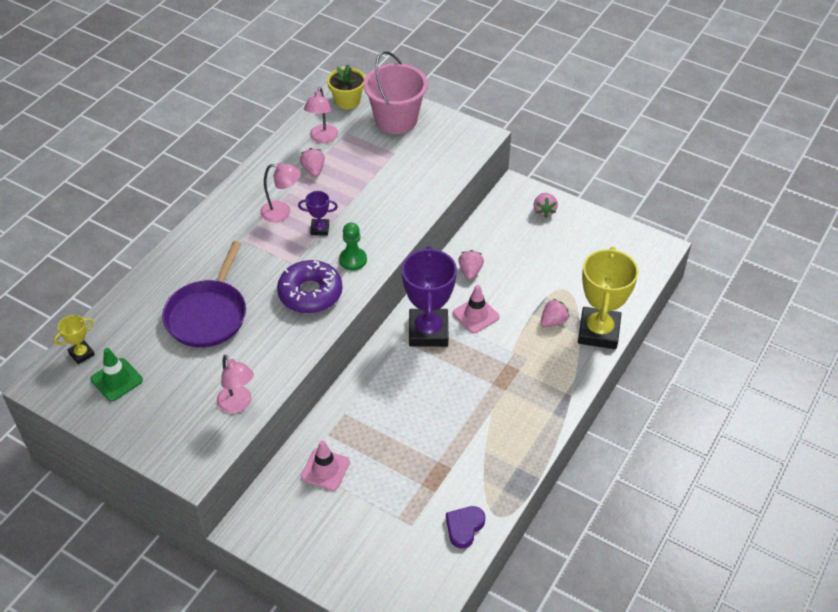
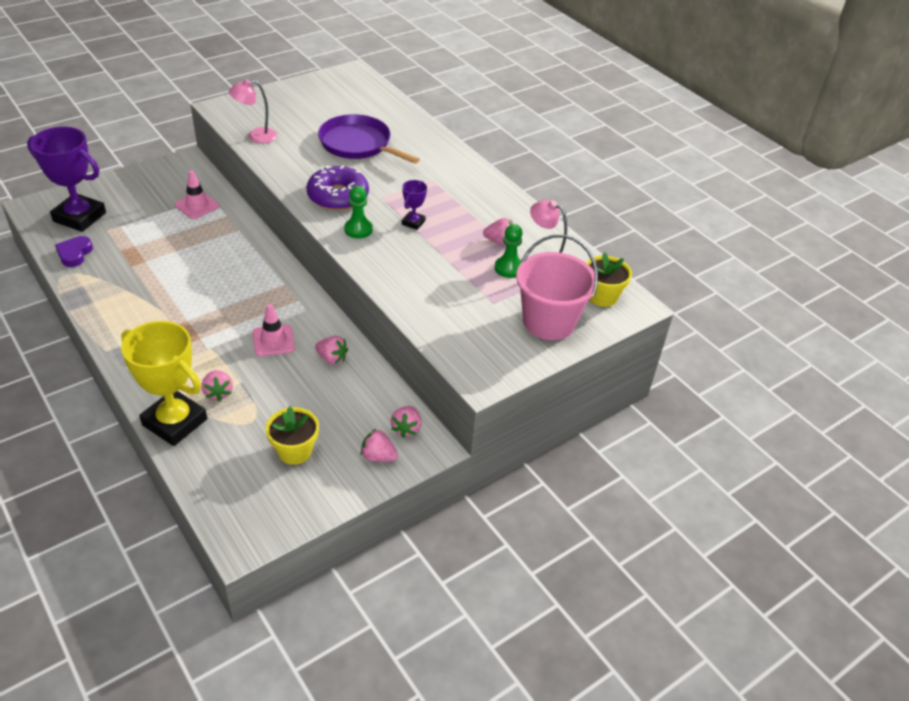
camera: 110 degrees right, 5 degrees down
yellow trophy [54,315,95,364] -> none
green traffic cone [90,348,143,401] -> none
pink lamp [260,163,301,222] -> none
purple trophy [402,246,457,347] -> purple trophy moved to [27,126,106,232]
purple heart [446,506,485,548] -> purple heart turned 135 degrees counterclockwise [55,236,93,267]
none -> yellow flower pot [266,406,319,465]
none -> pink strawberry [391,406,421,438]
none -> green pawn [495,224,523,278]

